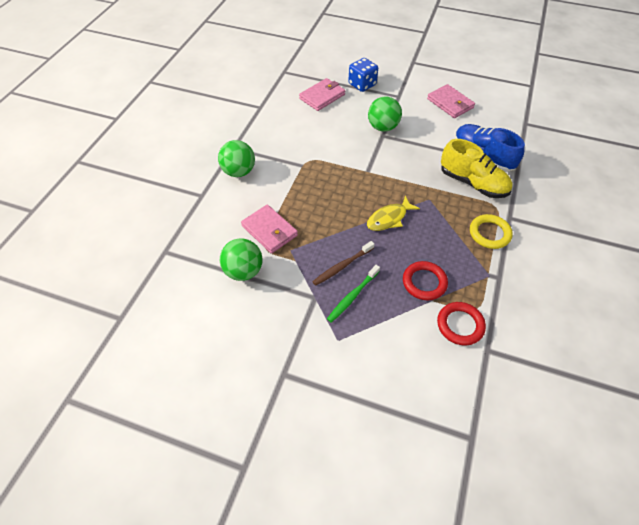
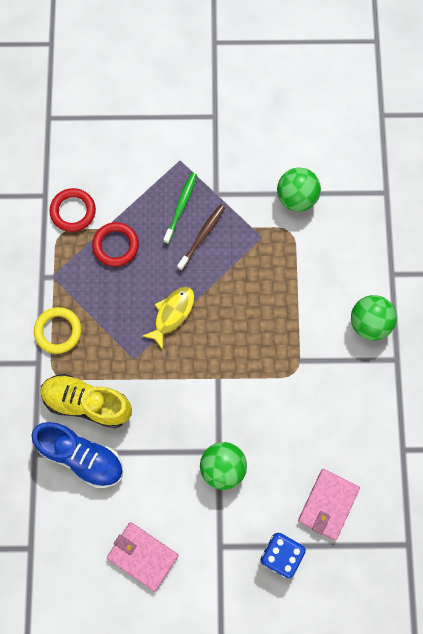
camera: 160 degrees right, 20 degrees up
pink wallet [241,205,298,254] -> none

